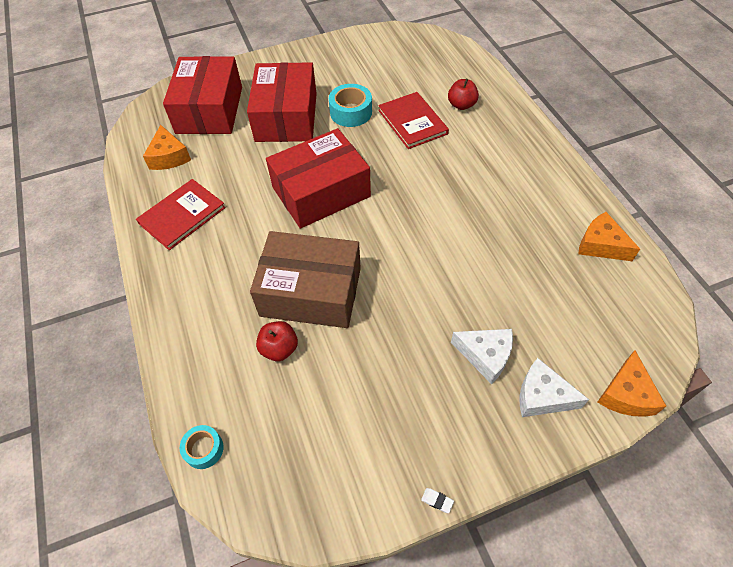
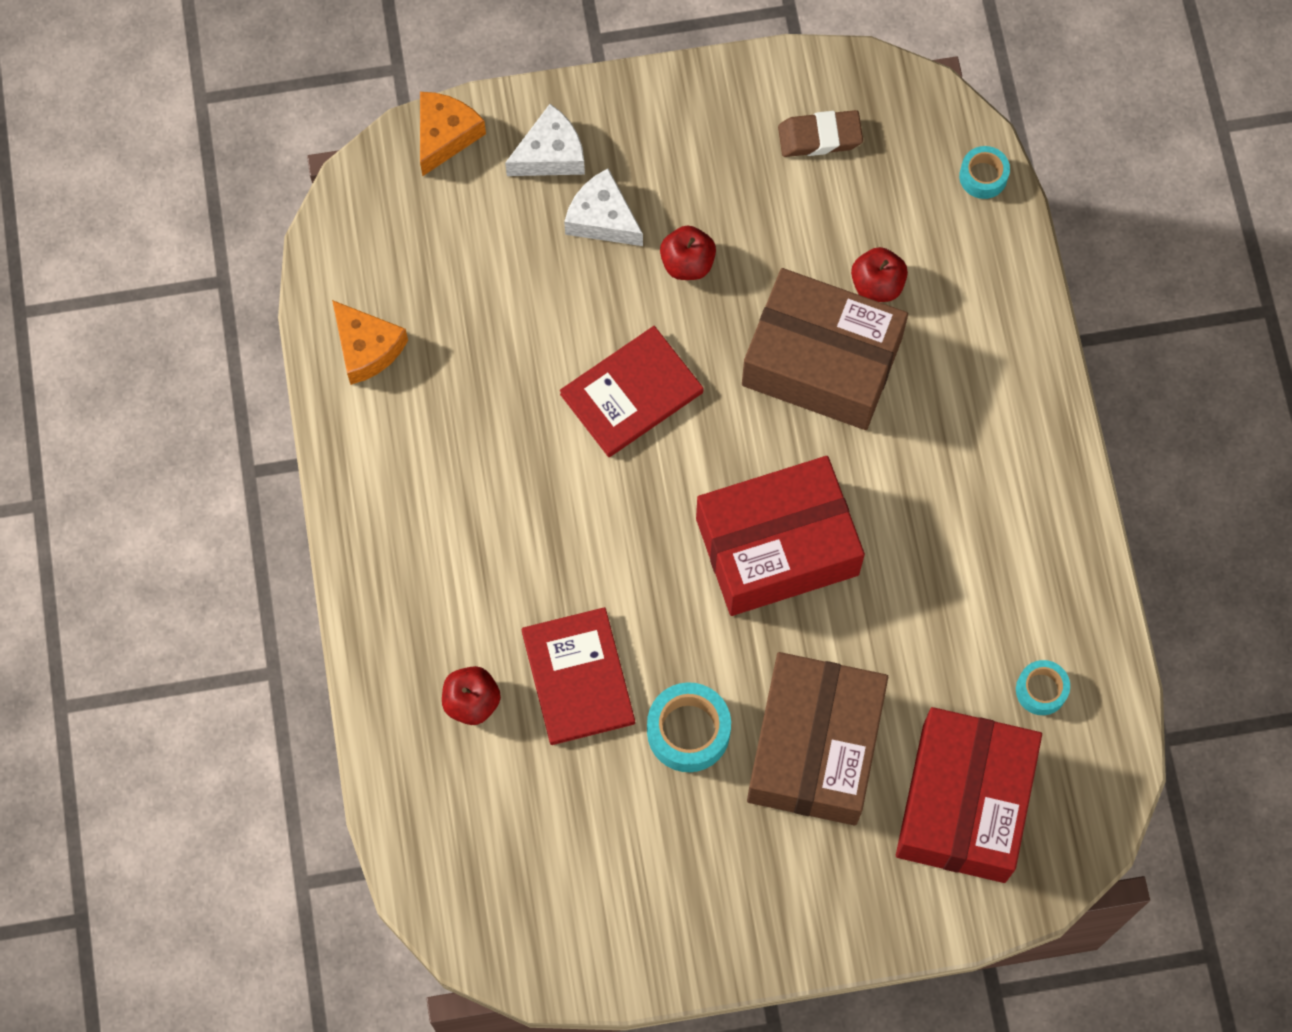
camera: 170 degrees left, 15 degrees up
red book [136,179,226,250] -> red book moved to [560,326,703,457]
orange cheese [143,125,191,170] -> turquoise tape [1016,660,1070,715]
red box [247,62,317,142] -> brown box [747,652,888,826]
white eraser [421,488,454,513] -> none
white cheese [520,358,589,417] -> white cheese turned 60 degrees counterclockwise [505,104,585,176]
none -> red apple [660,225,716,280]
none -> brown eraser [778,110,863,157]

